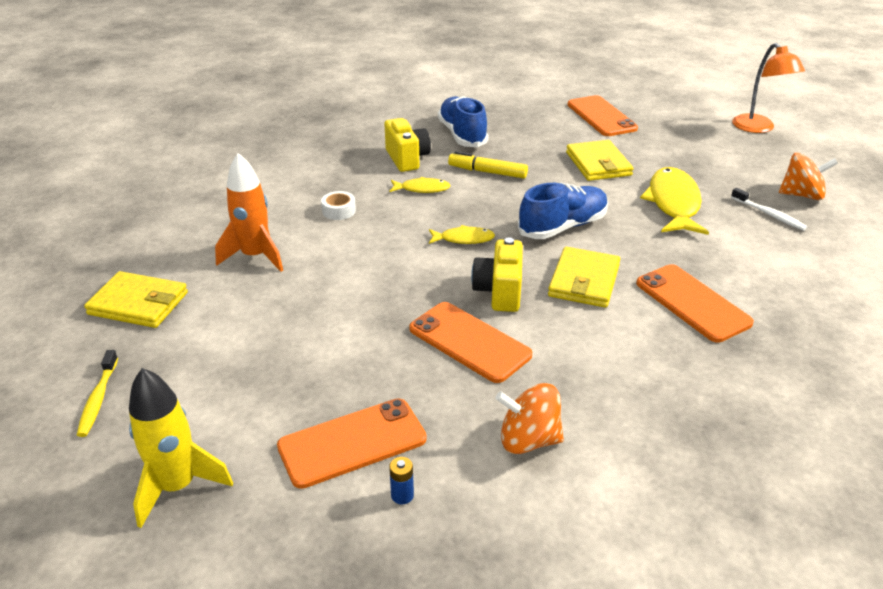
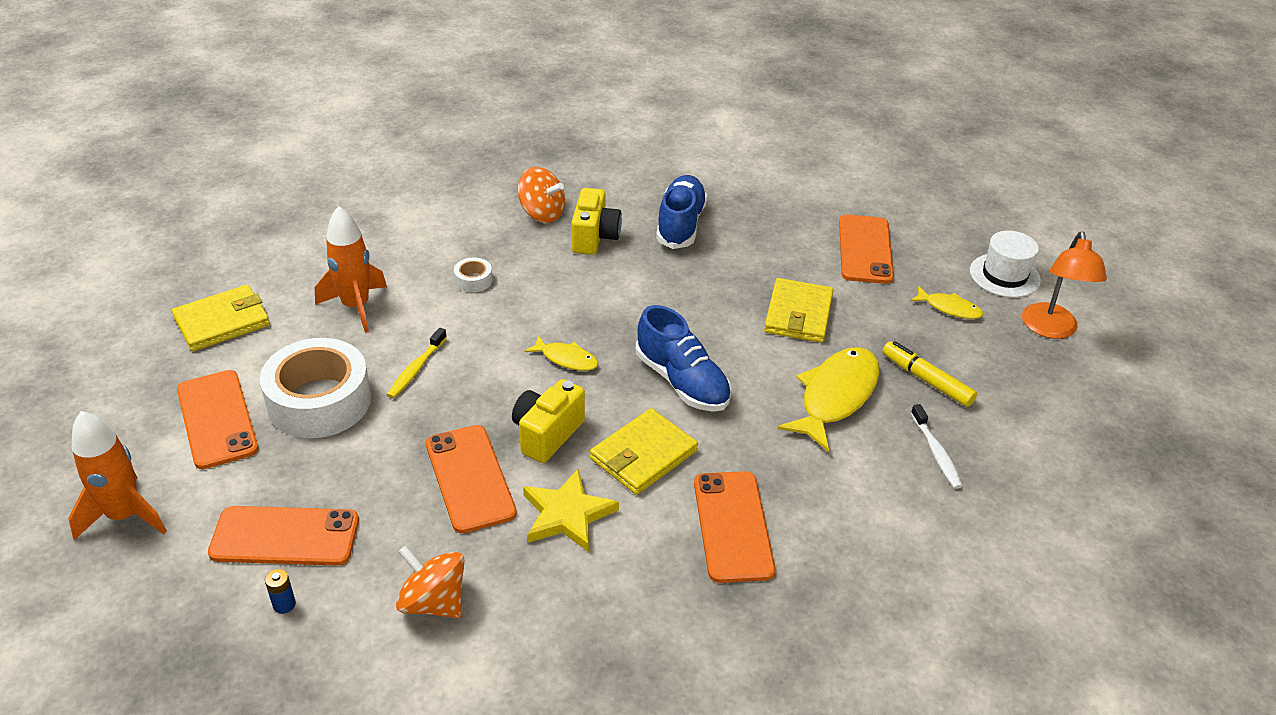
camera: 25 degrees right, 5 degrees up
yellow toothbrush [77,350,118,437] -> yellow toothbrush moved to [387,328,447,399]
yellow wallet [84,271,188,328] -> yellow wallet turned 75 degrees counterclockwise [172,285,270,351]
yellow rocket [129,368,233,528] -> orange rocket [68,411,167,540]
yellow fish [389,177,451,193] -> yellow fish moved to [910,286,983,319]
yellow marker [448,151,528,178] -> yellow marker moved to [882,341,977,407]
blue shoe [518,183,608,239] -> blue shoe turned 60 degrees clockwise [636,305,732,412]
orange spinning top [779,153,838,200] -> orange spinning top moved to [518,167,565,223]
none -> orange phone [177,370,259,469]
none -> white tape [260,338,371,438]
none -> yellow star [523,468,619,552]
none -> white hat [970,231,1041,297]

